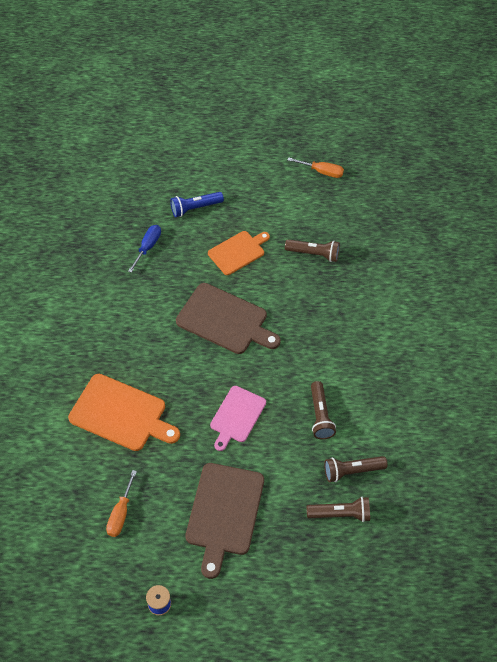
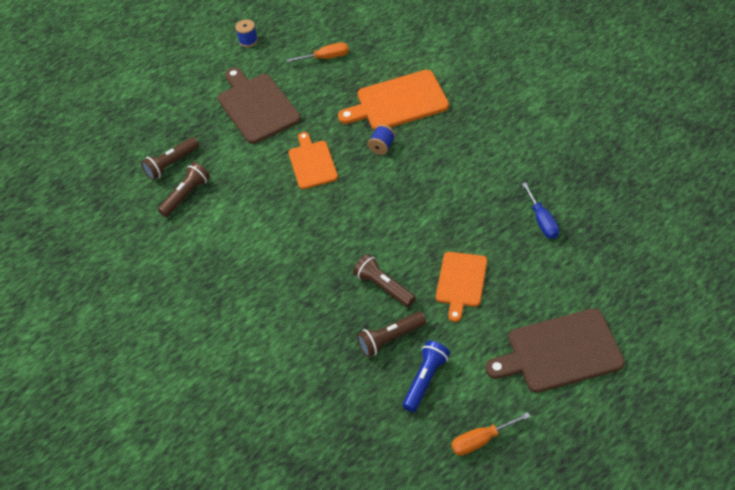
camera: 145 degrees right, 5 degrees down
orange screwdriver [106,470,137,537] -> orange screwdriver turned 105 degrees clockwise [287,42,349,62]
blue flashlight [170,192,224,217] -> blue flashlight moved to [402,341,450,412]
brown cutting board [176,283,281,354] -> brown cutting board moved to [485,308,625,393]
pink cutting board [210,386,266,451] -> orange cutting board [288,132,338,189]
brown flashlight [311,381,336,439] -> brown flashlight moved to [353,254,416,307]
none -> blue spool [368,124,396,155]

